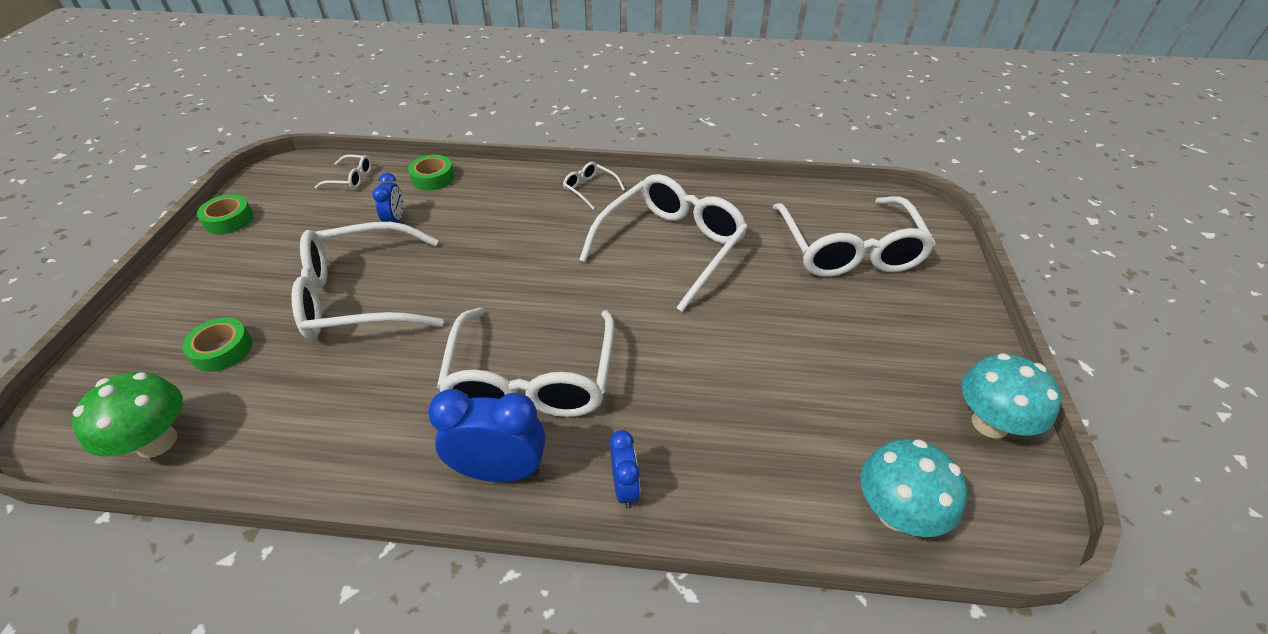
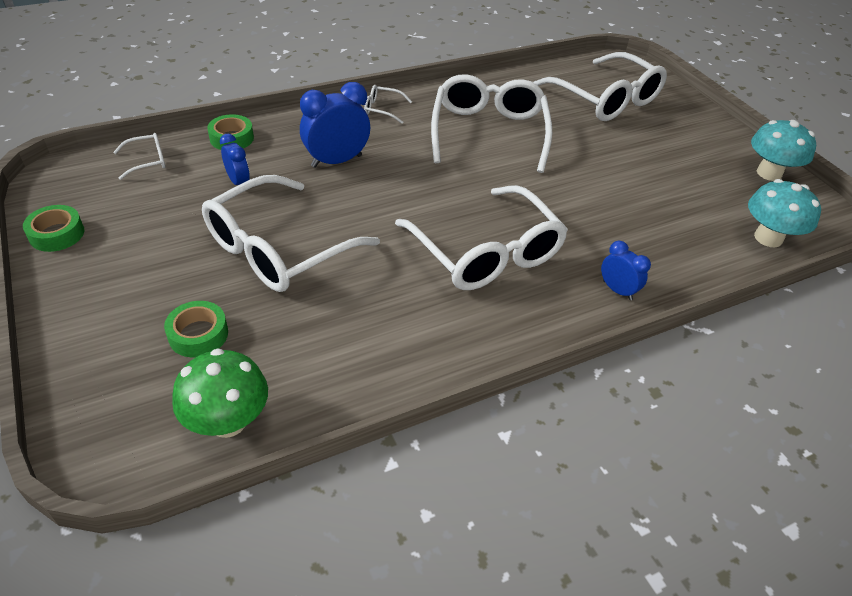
camera: 35 degrees left, 0 degrees up
blue clock [428,389,545,482] -> blue clock moved to [300,82,370,168]

